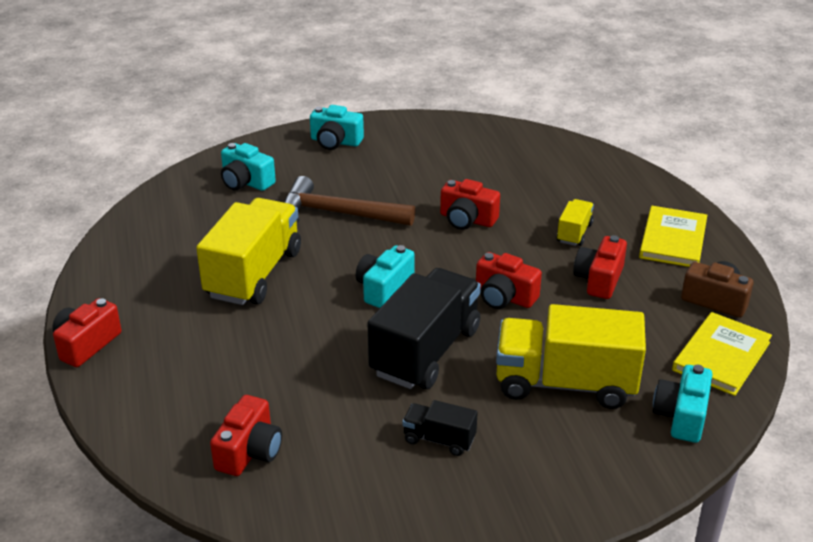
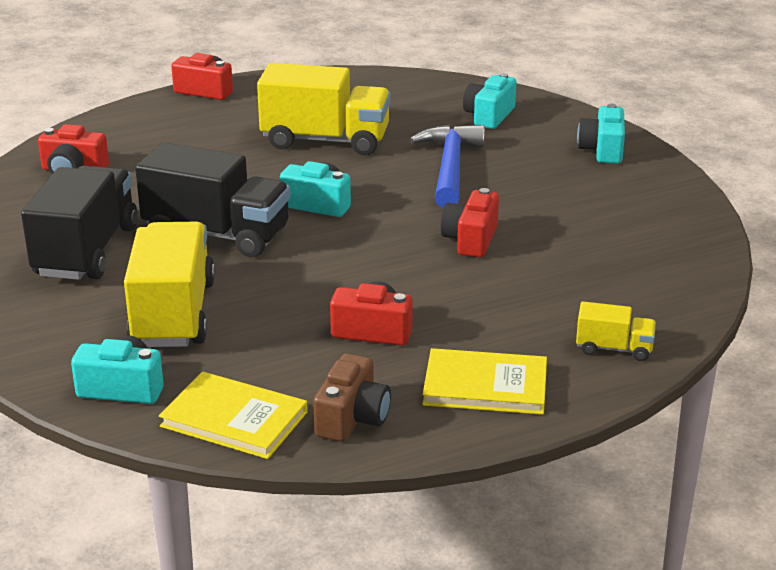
camera: 80 degrees right, 5 degrees down
brown hammer [284,176,415,226] -> blue hammer [410,124,485,208]
black truck [402,400,478,456] -> black truck [21,165,138,280], size x2.12
red camera [476,252,542,309] -> none
yellow truck [557,199,594,246] -> yellow truck moved to [576,302,656,361]

